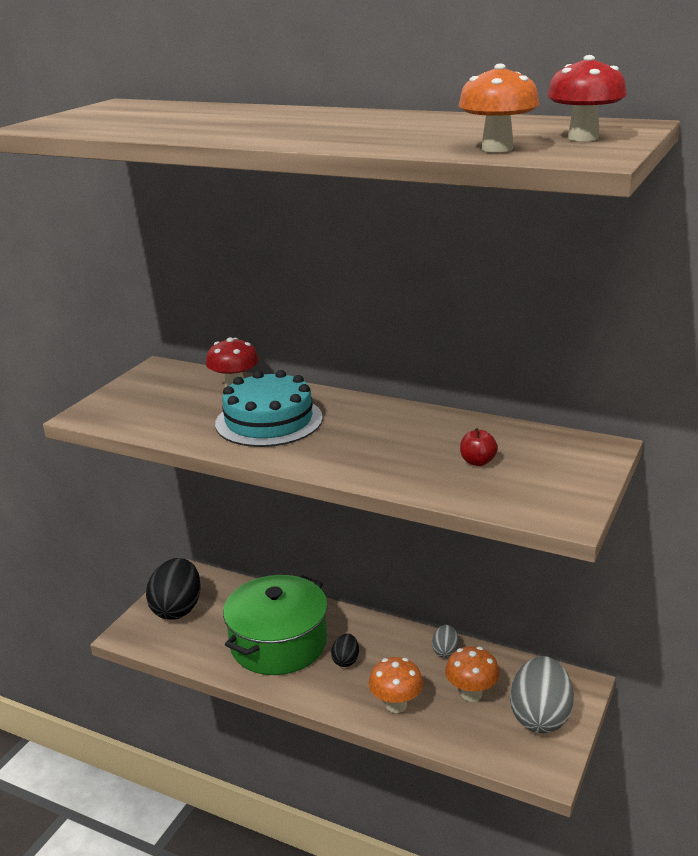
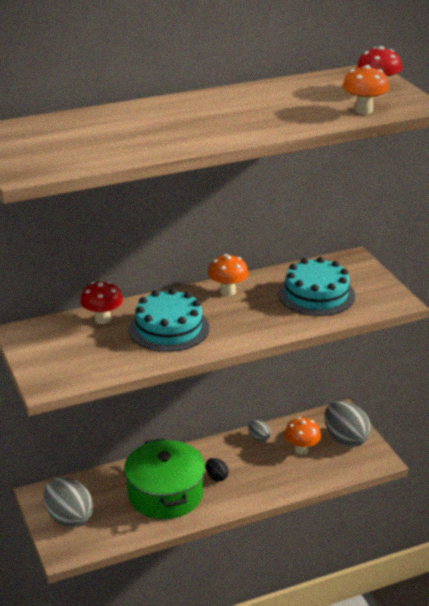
camera: 50 degrees left, 5 degrees up
black egg [146,558,201,620] -> grey egg [43,477,93,528]
orange mushroom [369,657,423,713] -> orange mushroom moved to [208,254,248,296]
red apple [460,428,498,466] -> turquoise cake [278,257,355,316]

